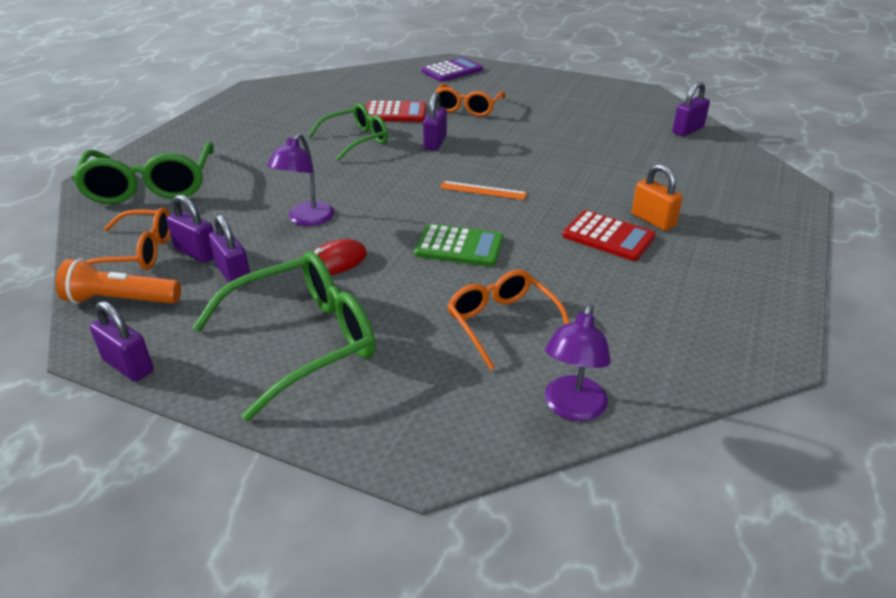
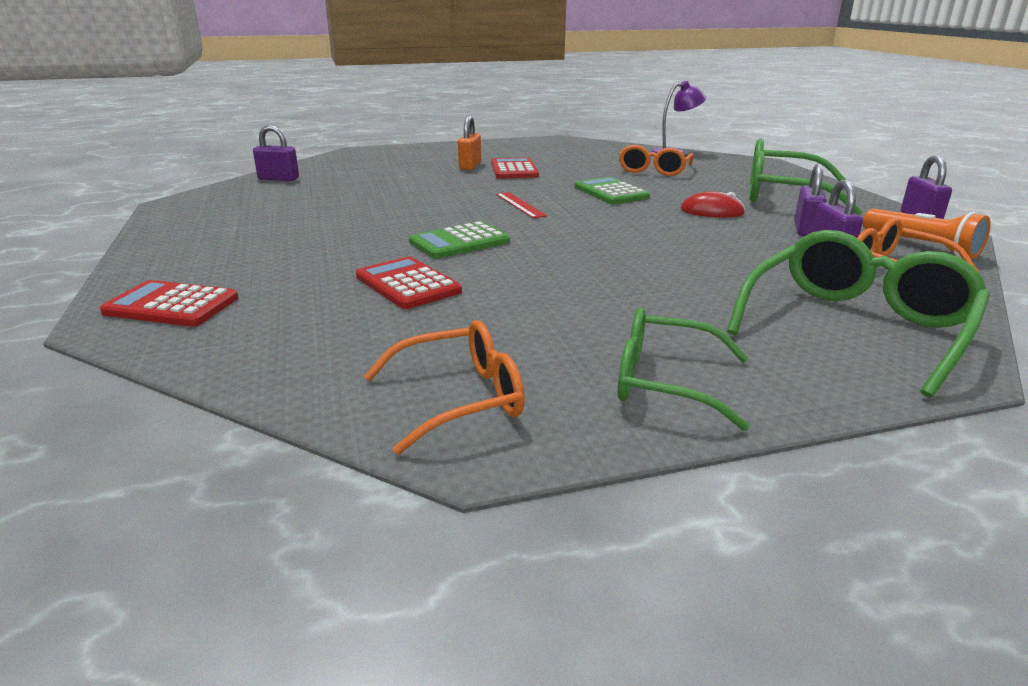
camera: 130 degrees left, 10 degrees down
purple lamp [267,134,334,226] -> none
green glasses [308,103,388,161] -> green glasses moved to [618,308,750,431]
purple calculator [422,57,483,82] -> red calculator [100,280,238,327]
purple padlock [423,92,447,151] -> green calculator [409,221,510,259]
orange glasses [434,84,505,117] -> orange glasses moved to [364,320,525,455]
orange ruler [440,181,527,200] -> red ruler [496,192,547,218]

